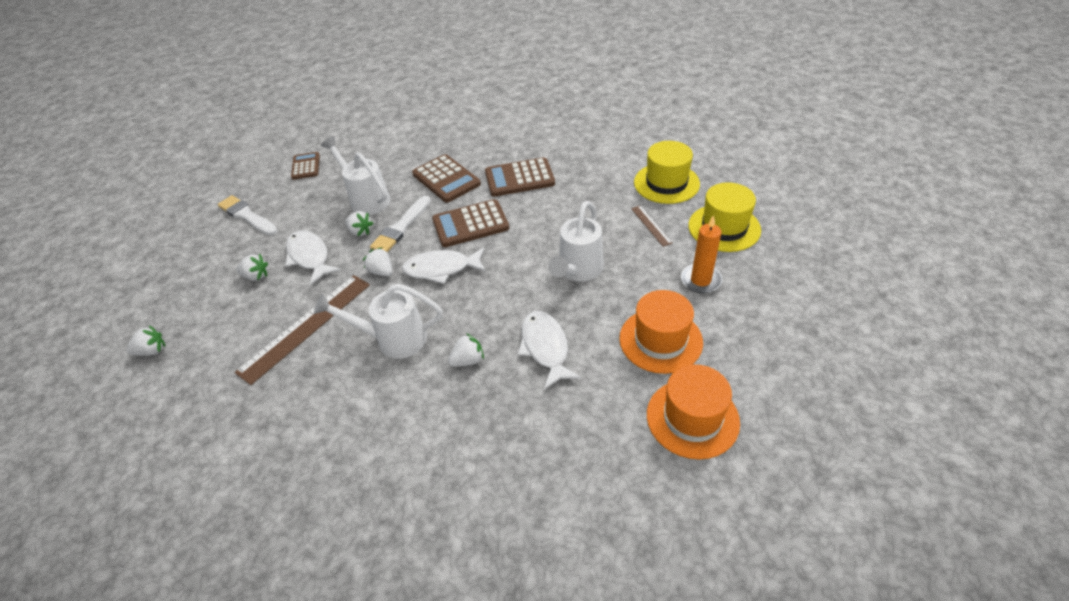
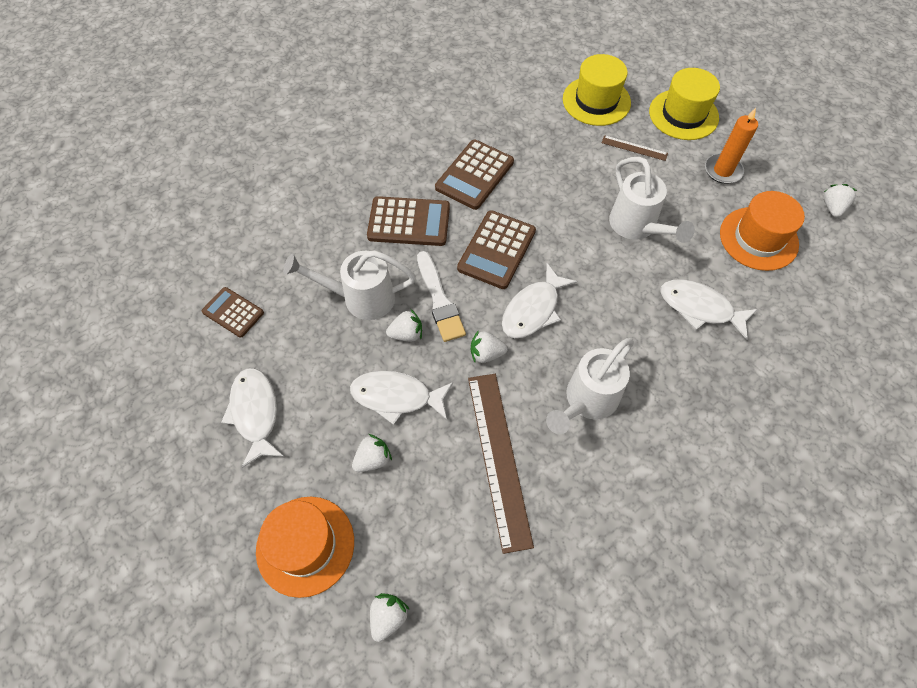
camera: 50 degrees left, 15 degrees up
white brush [218,195,278,236] -> white fish [221,368,284,468]
white strawberry [448,333,484,366] -> white strawberry moved to [824,184,857,217]
orange hat [647,364,740,460] -> orange hat moved to [256,497,354,598]

